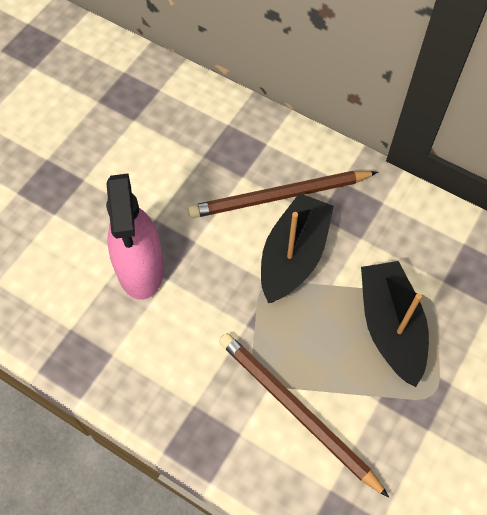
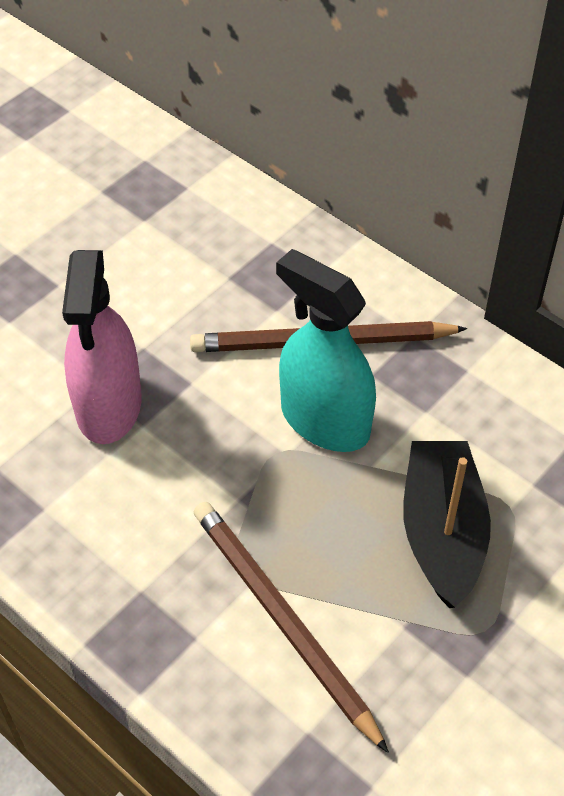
camera: 10 degrees right, 10 degrees down
black boat [261,193,334,303] -> turquoise spray bottle [276,249,376,452]

